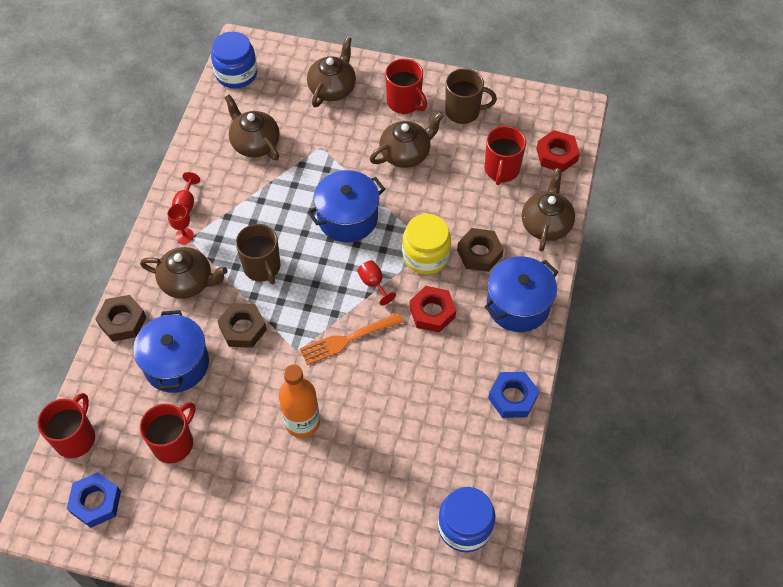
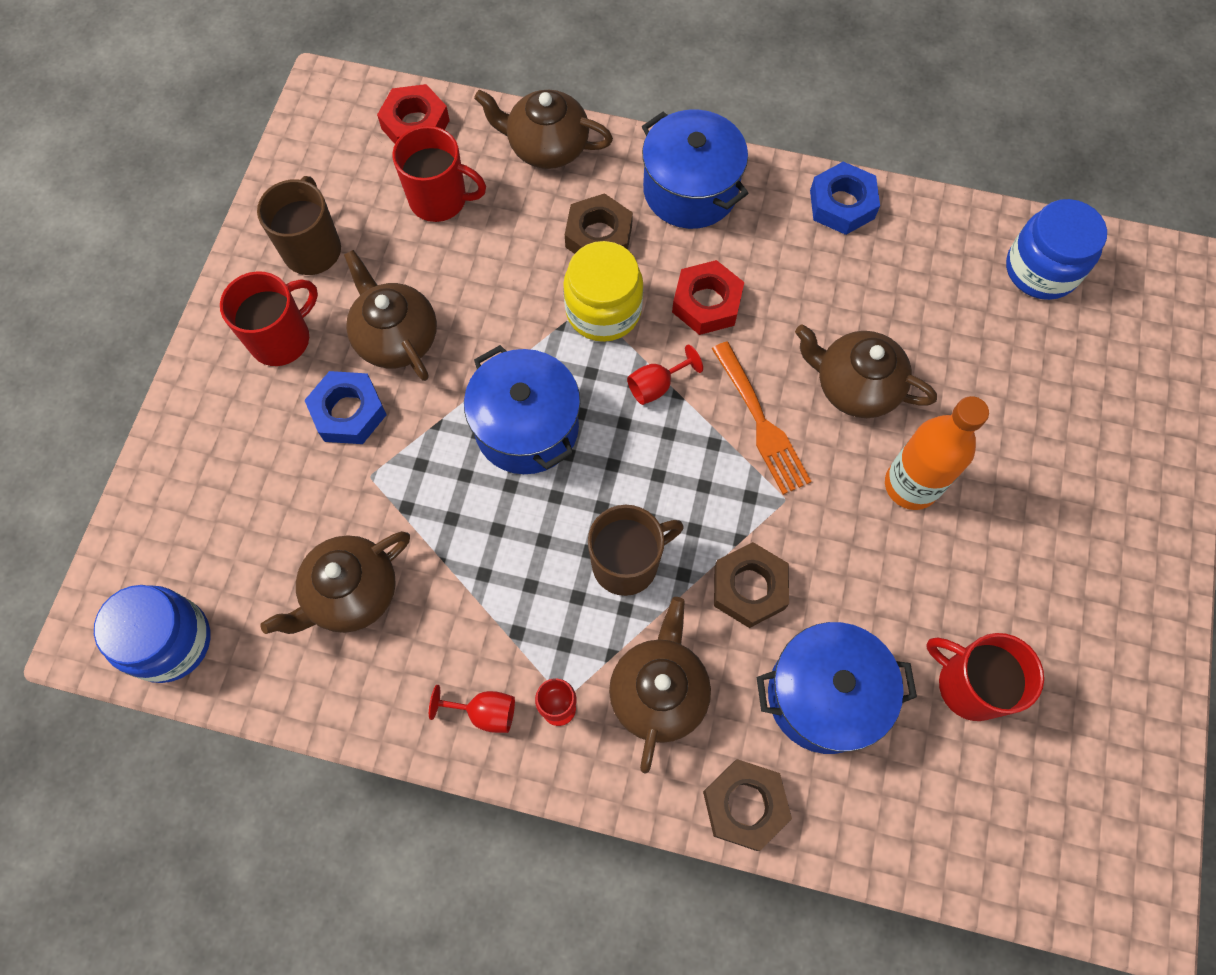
camera: 90 degrees left, 10 degrees up
red mug [37,393,95,458] -> none
blue nut [67,472,121,528] -> blue nut moved to [304,371,387,444]
brown teapot [307,37,356,107] -> brown teapot moved to [795,324,937,418]

